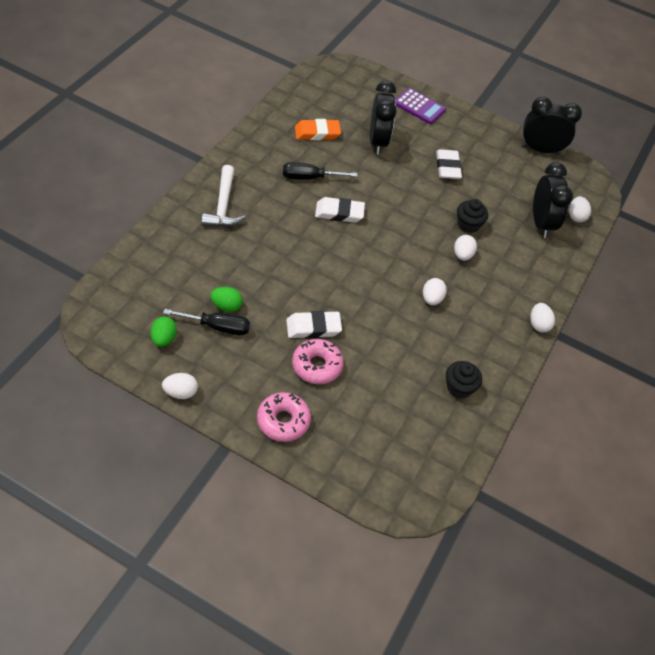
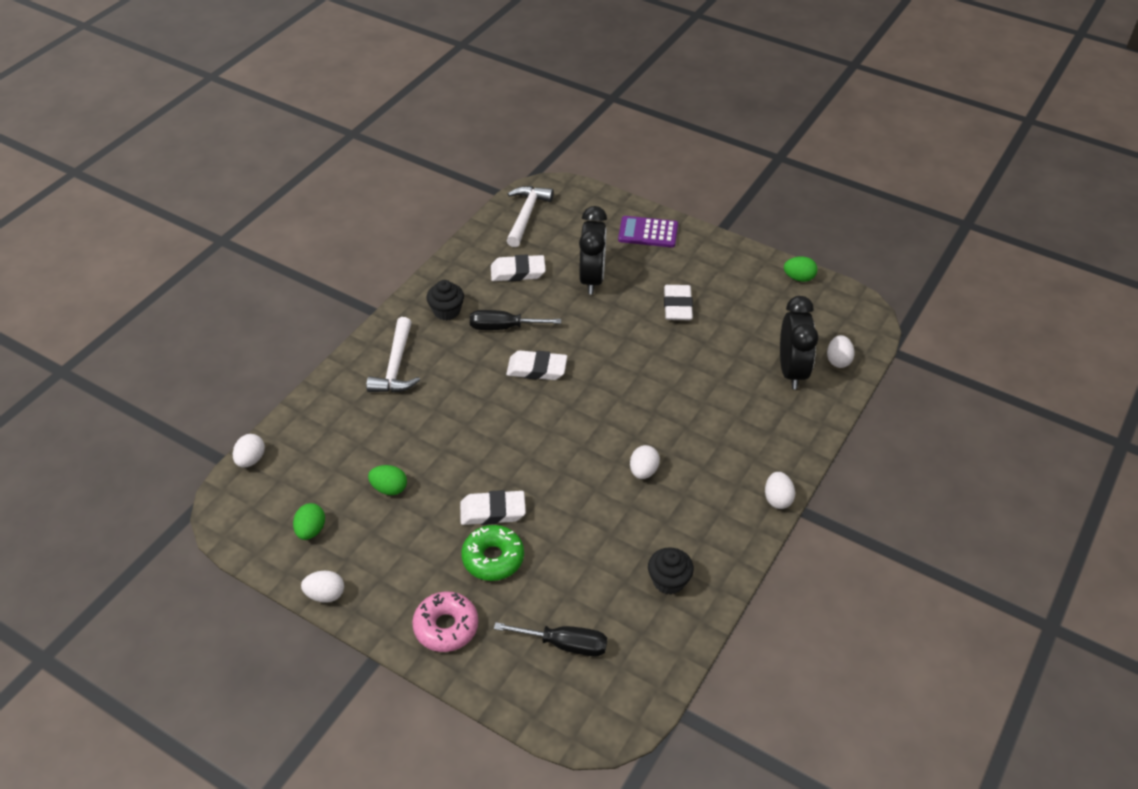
camera: 10 degrees right, 5 degrees down
black screwdriver [163,309,250,335] -> black screwdriver moved to [494,622,607,656]
pink donut [292,339,344,384] -> green donut [461,525,524,581]
orange eraser [295,119,341,140] -> white eraser [491,255,546,281]
purple calculator [395,88,446,124] -> purple calculator turned 150 degrees clockwise [618,216,678,247]
white egg [454,235,477,261] -> white egg moved to [233,434,265,467]
black cupcake [457,199,488,233] -> black cupcake moved to [426,280,464,320]
black clock [522,97,582,154] -> green egg [784,256,817,282]
none -> white hammer [506,186,554,247]

